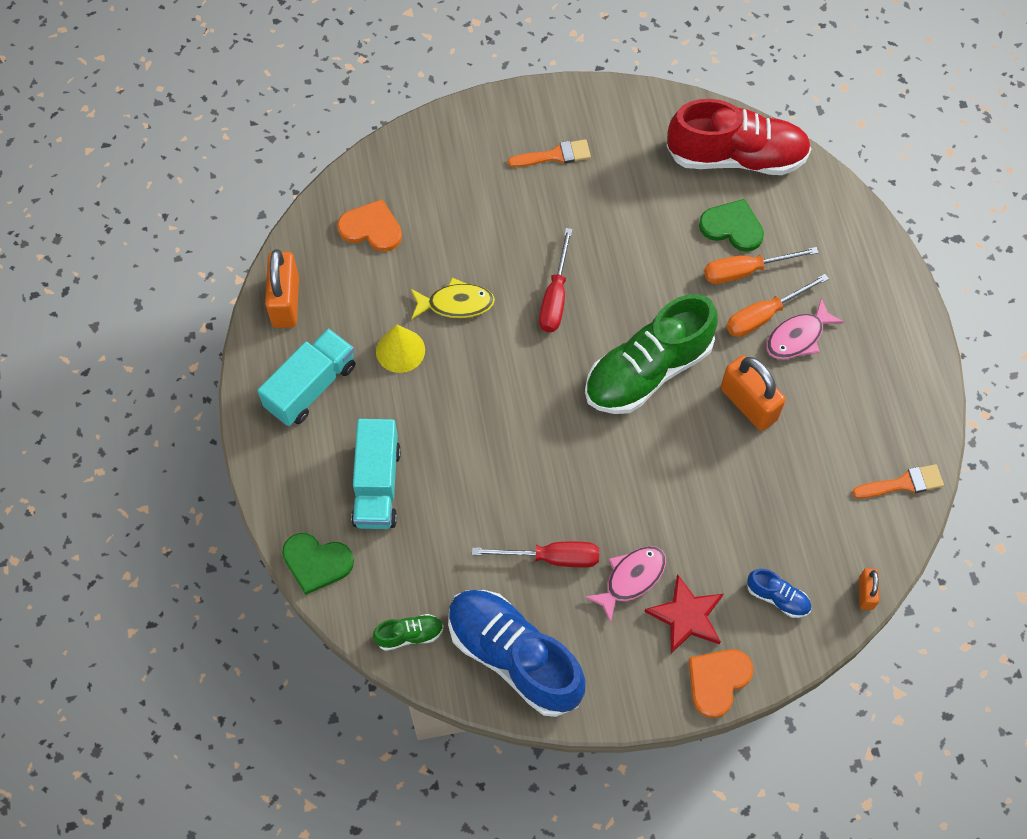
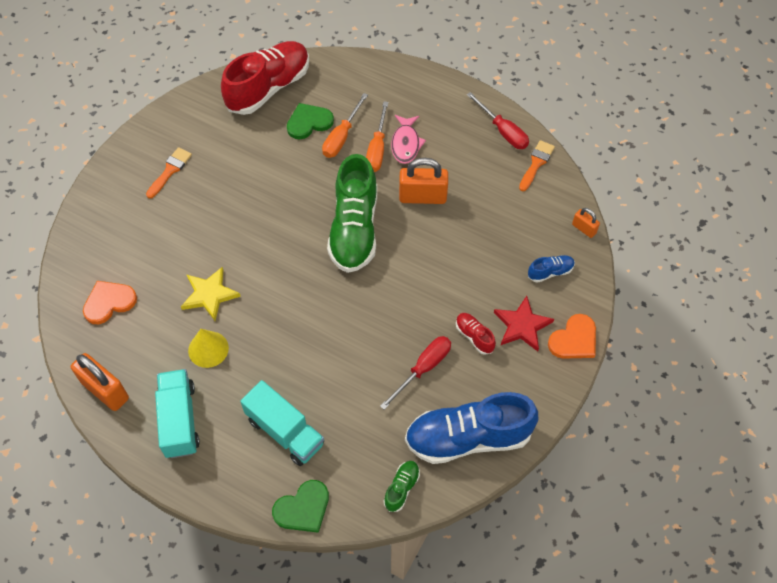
camera: 50 degrees left, 5 degrees down
yellow fish [411,278,495,319] -> yellow star [181,267,241,321]
red screwdriver [539,228,573,332] -> red screwdriver moved to [467,92,529,149]
pink fish [585,546,666,623] -> red shoe [456,313,496,355]
orange heart [688,649,753,718] -> orange heart turned 120 degrees counterclockwise [548,314,596,359]

